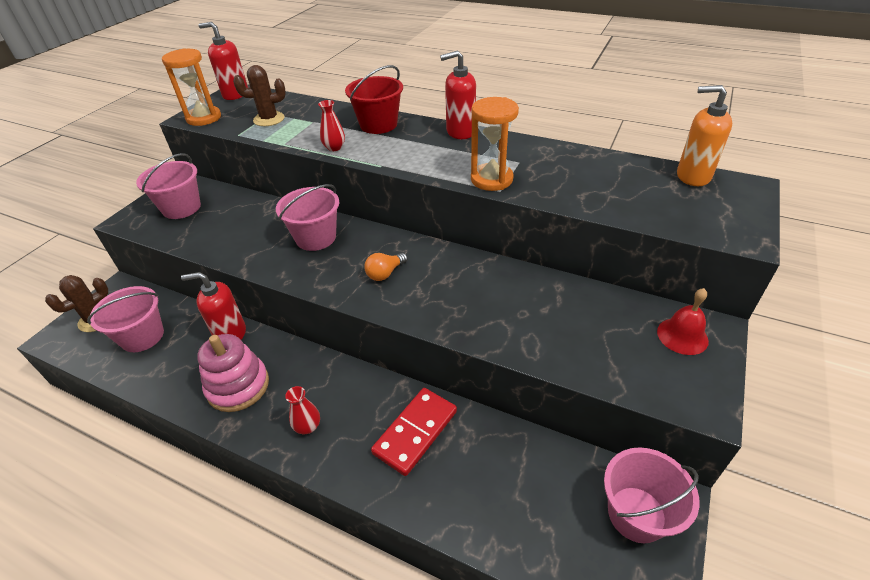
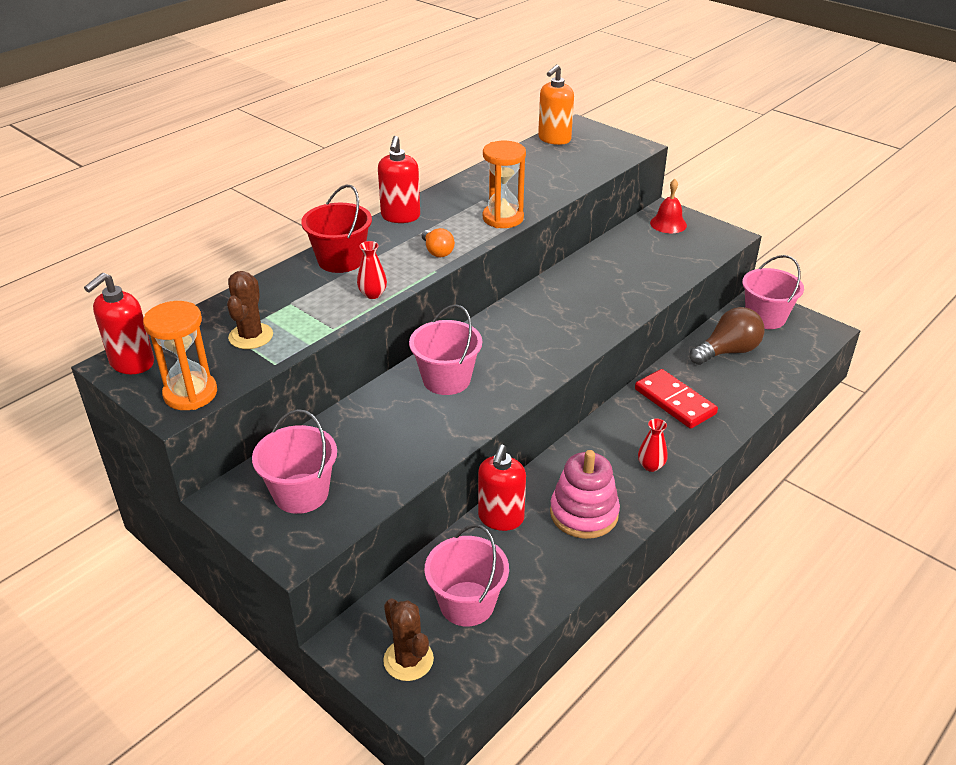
camera: 75 degrees left, 5 degrees down
orange light bulb [364,253,408,281] -> orange light bulb moved to [422,228,455,257]
none -> brown light bulb [690,307,764,365]

